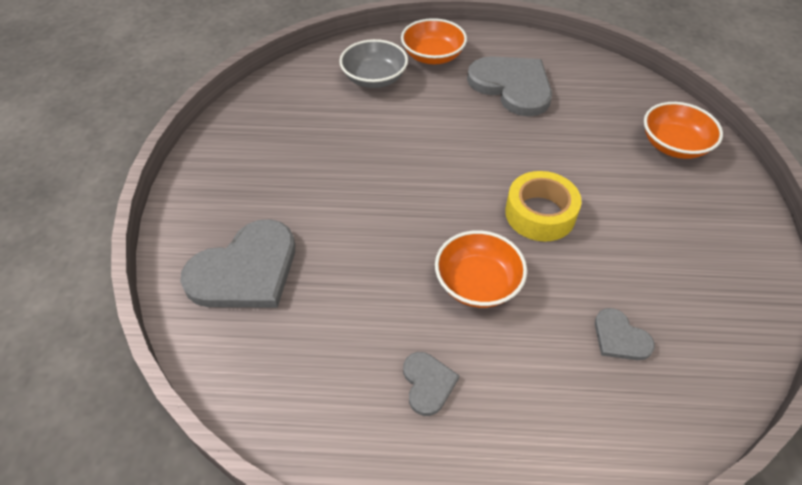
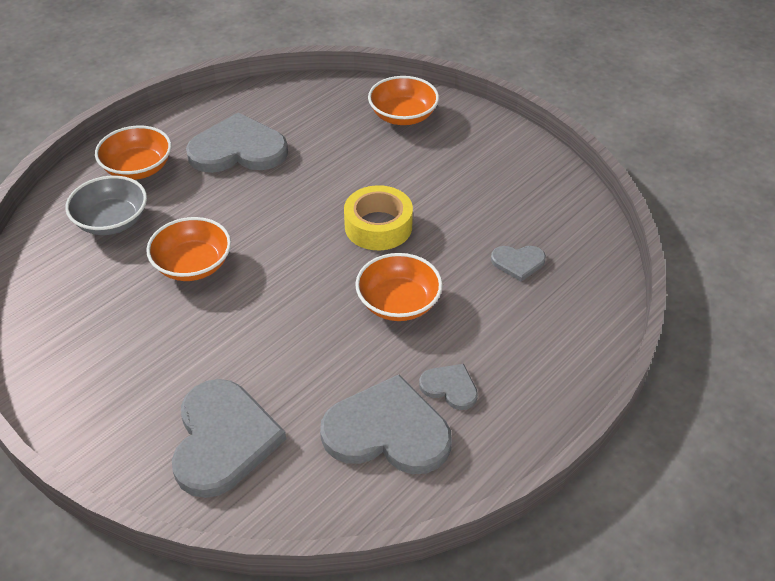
camera: 50 degrees left, 5 degrees down
none -> orange bowl [146,217,231,281]
none -> grey heart [320,374,452,474]

